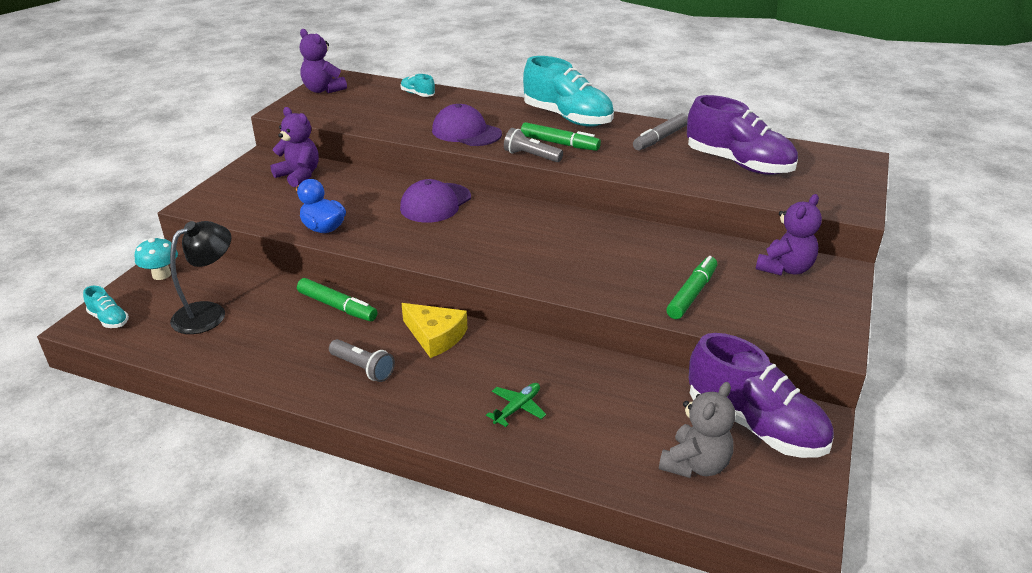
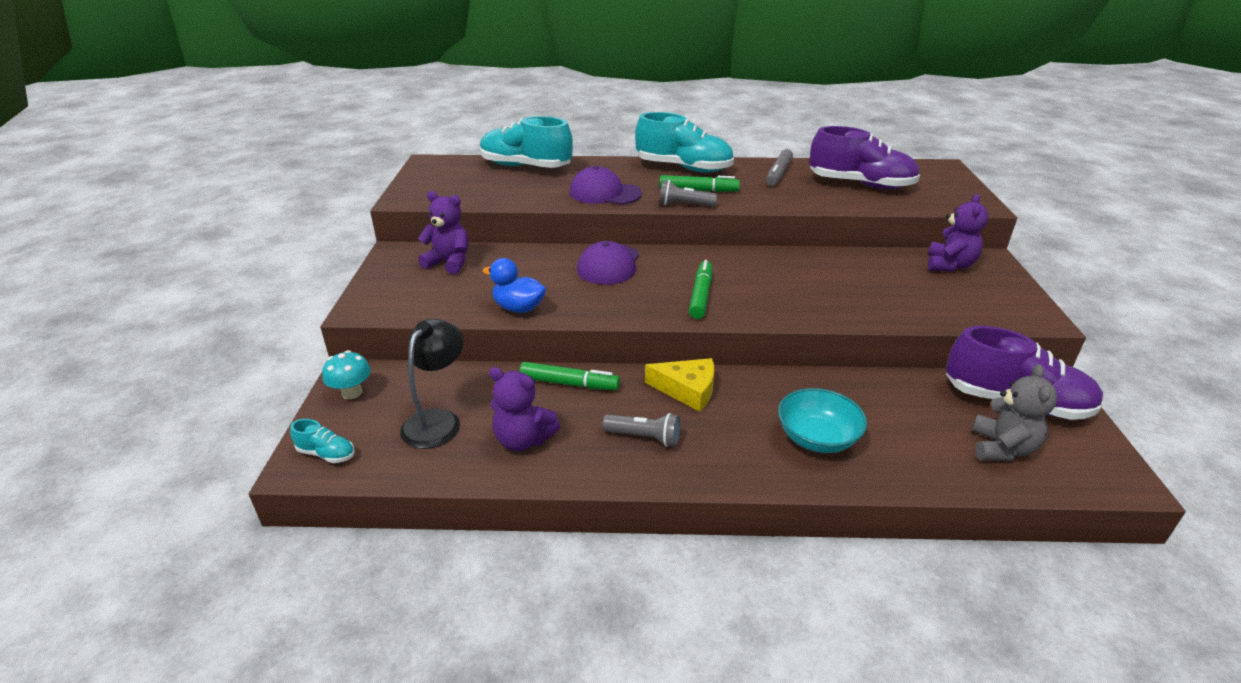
camera: 20 degrees left, 0 degrees up
purple teddy bear [300,29,347,93] -> purple teddy bear moved to [489,367,560,451]
turquoise shoe [400,74,435,97] -> turquoise shoe [480,116,573,168], size x2.28
green plane [486,383,546,427] -> turquoise bowl [778,388,867,453]
green marker [666,256,717,319] -> green marker moved to [689,260,712,319]

